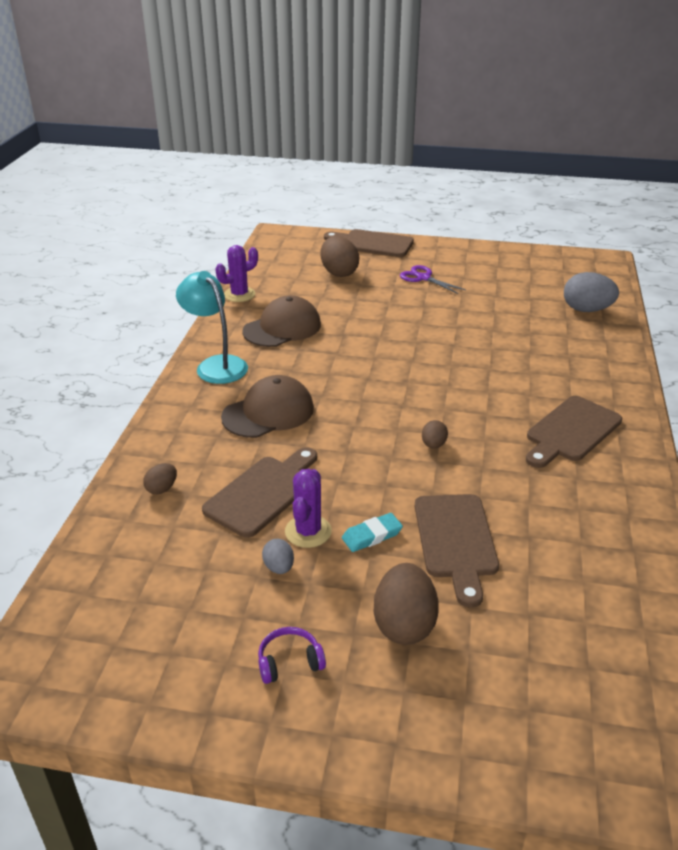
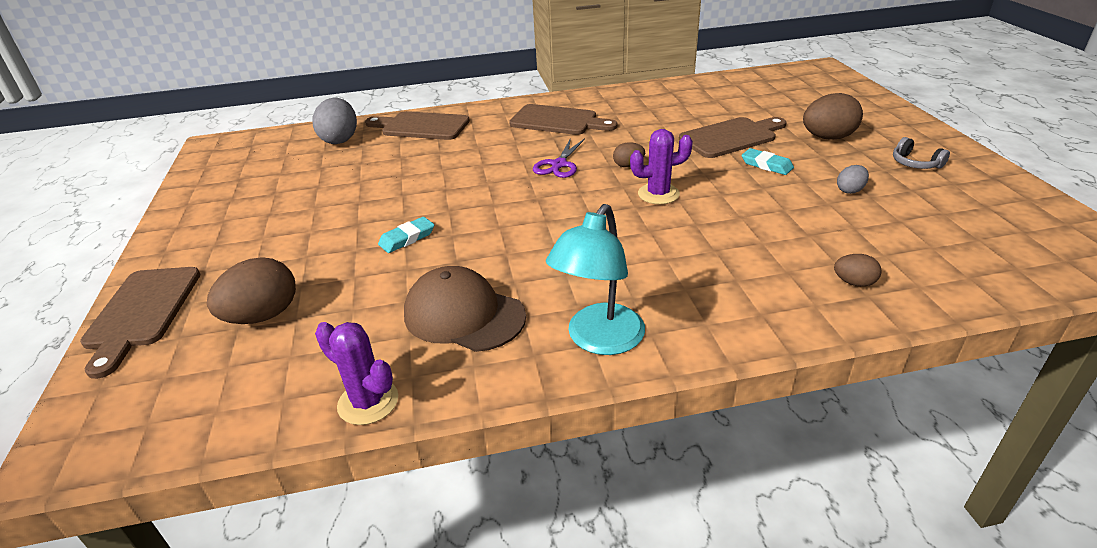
camera: 110 degrees left, 0 degrees up
brown cutting board [202,447,317,538] -> brown cutting board moved to [365,111,470,140]
brown cap [221,375,314,438] -> none
purple headphones [258,627,326,684] -> grey headphones [893,137,950,169]
purple cactus [285,469,332,548] -> purple cactus moved to [630,129,693,204]
purple scissors [400,265,466,294] -> purple scissors moved to [533,138,585,178]
none -> turquoise eraser [378,217,434,253]

